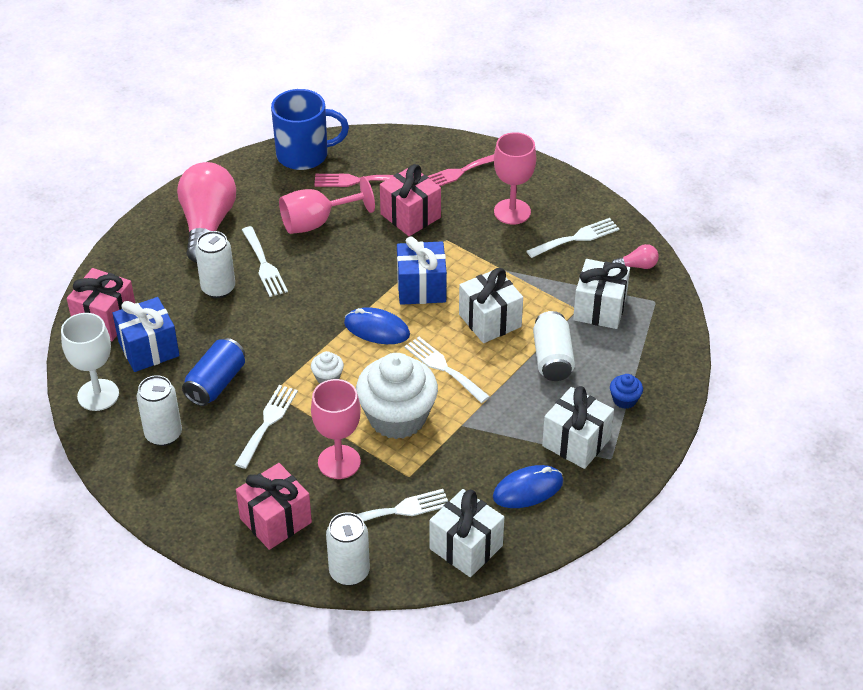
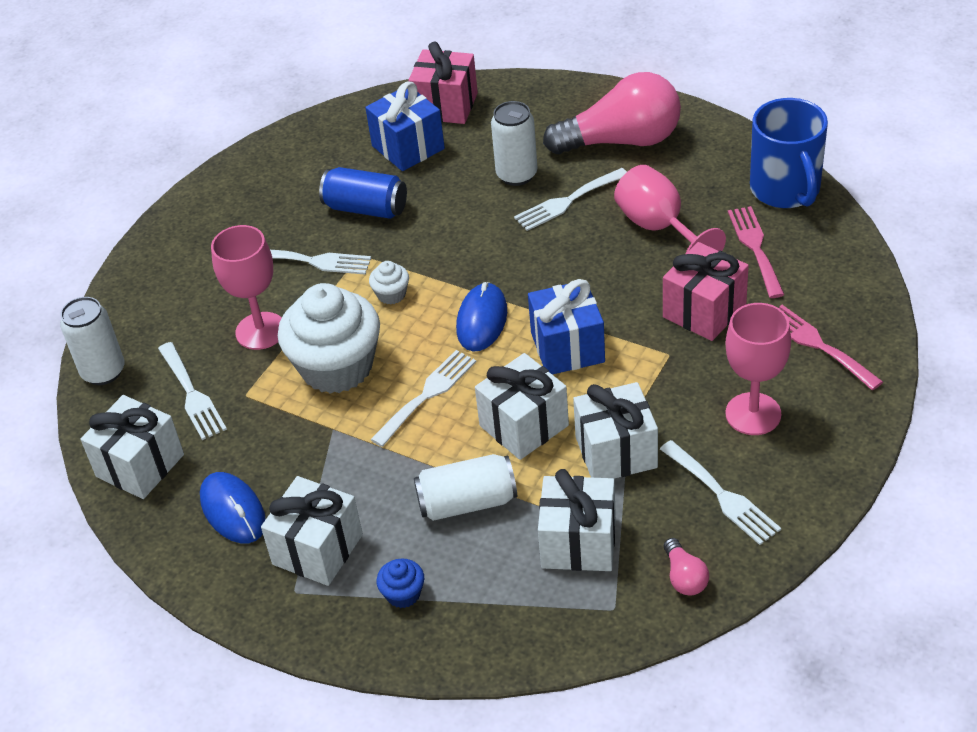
camera: 85 degrees right, 0 degrees up
white goblet [61,313,119,411] -> none
white can [137,375,182,446] -> none
pink gift [236,463,312,550] -> none
none -> white gift [573,382,658,479]

